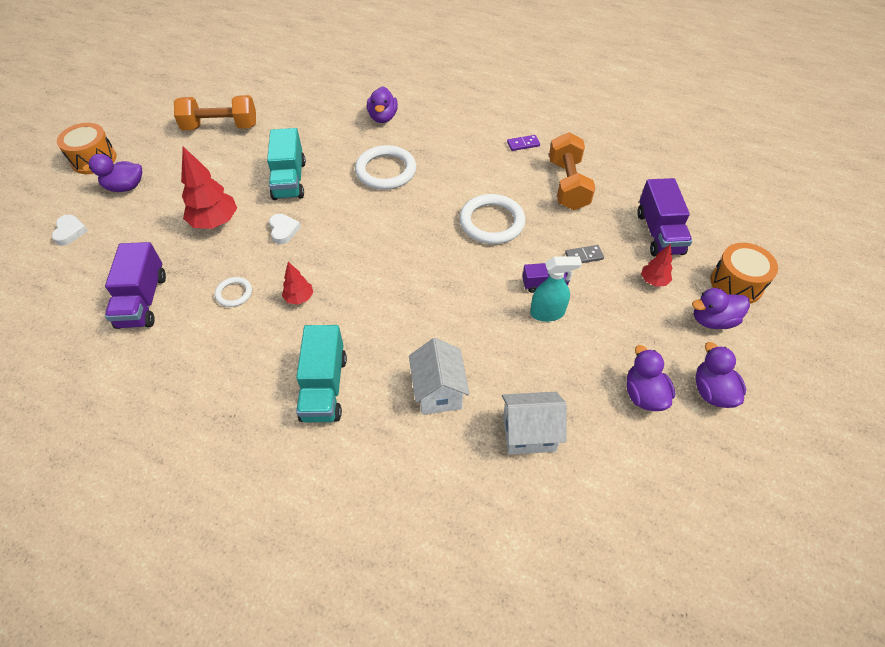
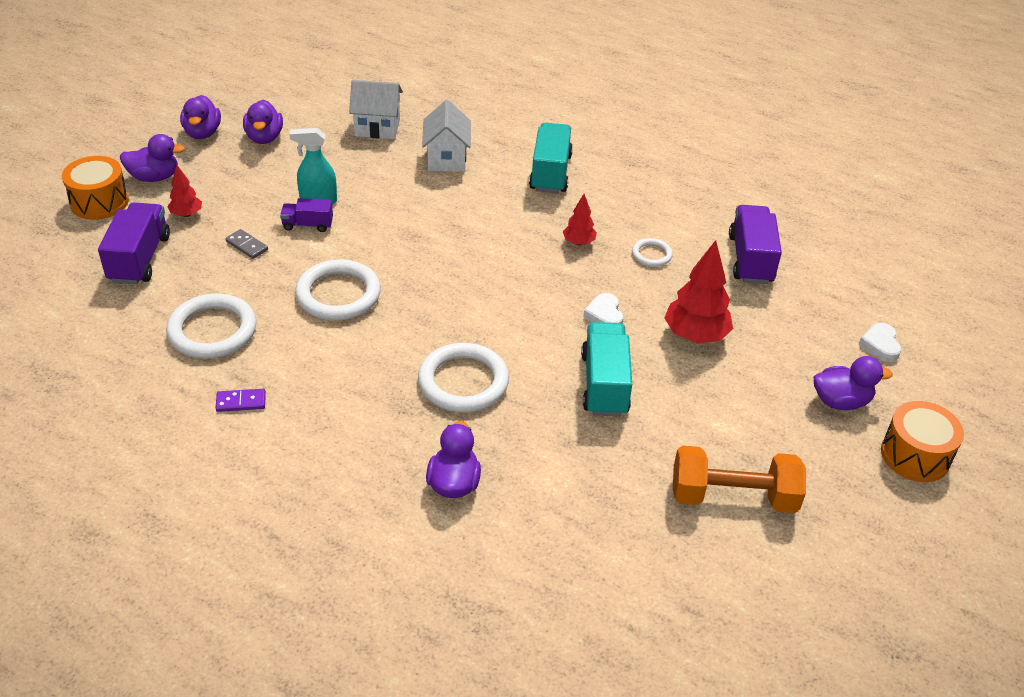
camera: 175 degrees left, 10 degrees down
orange dumbbell [549,132,595,210] -> white ring [166,294,257,359]
grey domino [565,245,604,263] -> grey domino turned 45 degrees clockwise [225,229,268,259]

